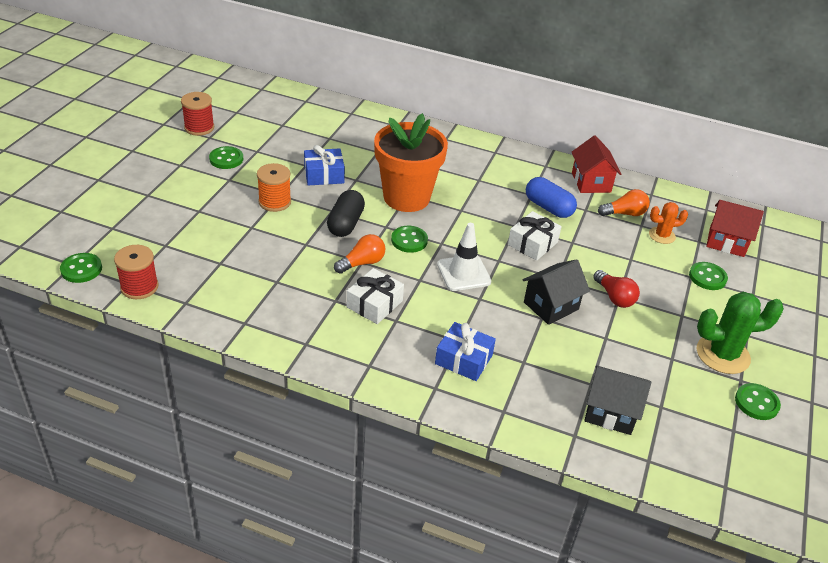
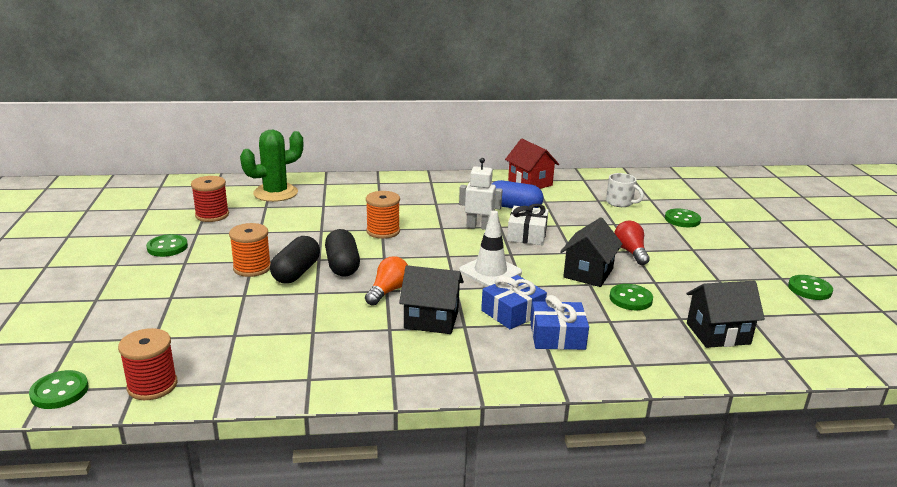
camera: 25 degrees left, 15 degrees down
red spool [181,92,214,136] -> red spool moved to [191,176,229,222]
blue gift [304,145,345,186] -> blue gift moved to [481,275,547,329]
white gift [347,268,404,324] -> black house [399,265,464,334]
orange flower pot [374,113,448,212] -> orange spool [366,191,400,239]
green button [391,226,428,253] -> green button moved to [610,284,653,311]
red light bulb [593,270,640,308] -> red light bulb turned 135 degrees counterclockwise [614,221,650,265]
orange light bulb [598,189,650,216] -> none
orange cactus [649,202,688,244] -> white mug [606,173,644,207]
green cactus [697,292,784,374] -> green cactus moved to [240,130,303,202]
red house [706,200,764,257] -> none
none -> black capsule [270,236,320,284]
none -> white robot [459,158,502,230]

